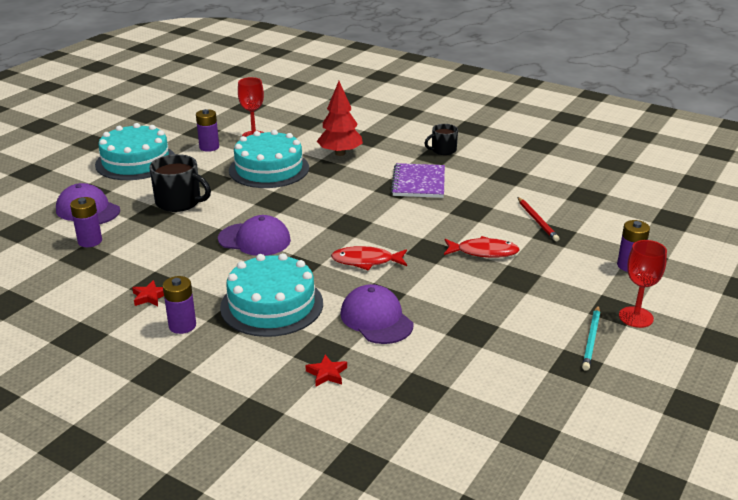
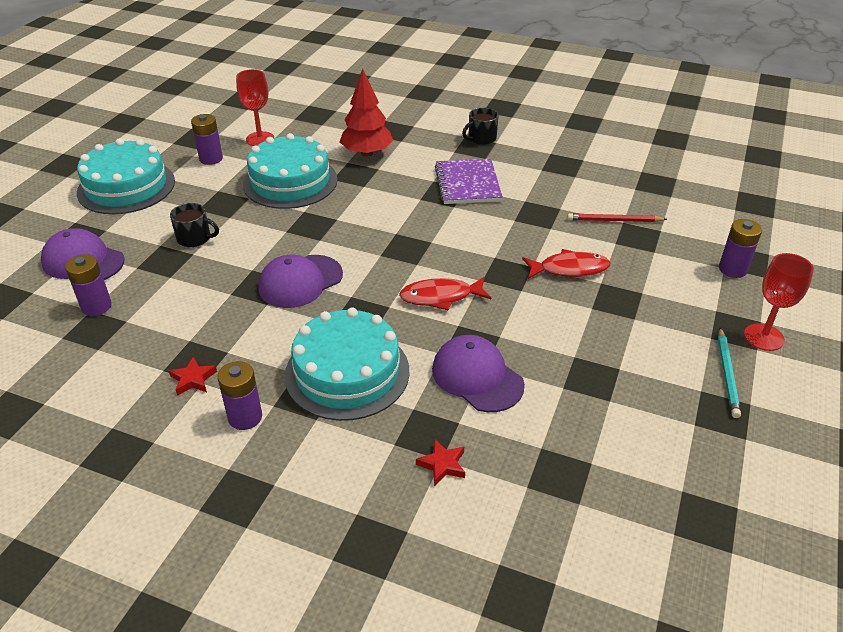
camera: 10 degrees left, 10 degrees up
black mug [149,154,211,212] -> black mug [170,203,219,247], size x0.62
purple cap [218,215,291,256] -> purple cap turned 135 degrees clockwise [258,255,343,308]
red pencil [518,197,560,241] -> red pencil turned 120 degrees clockwise [567,213,667,222]

